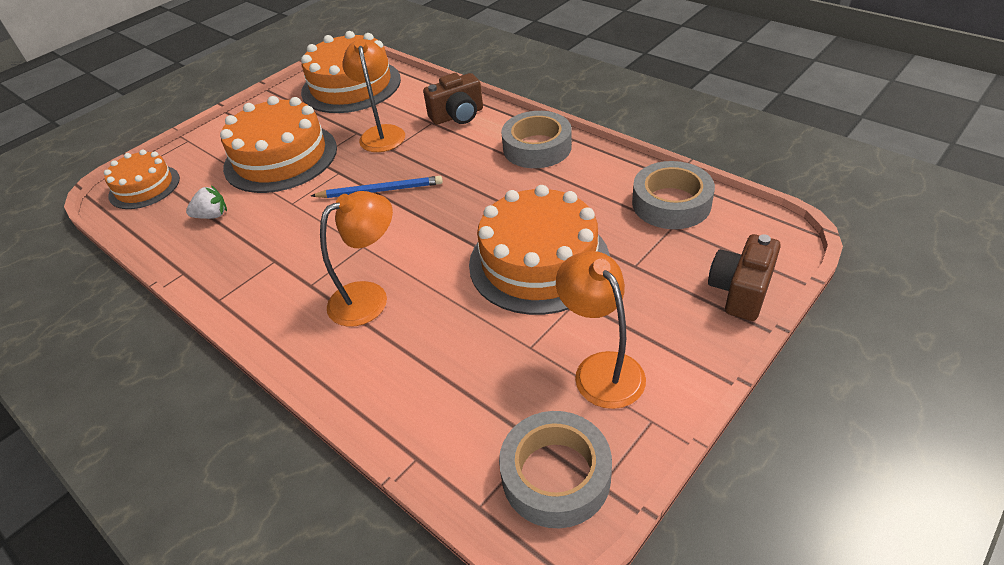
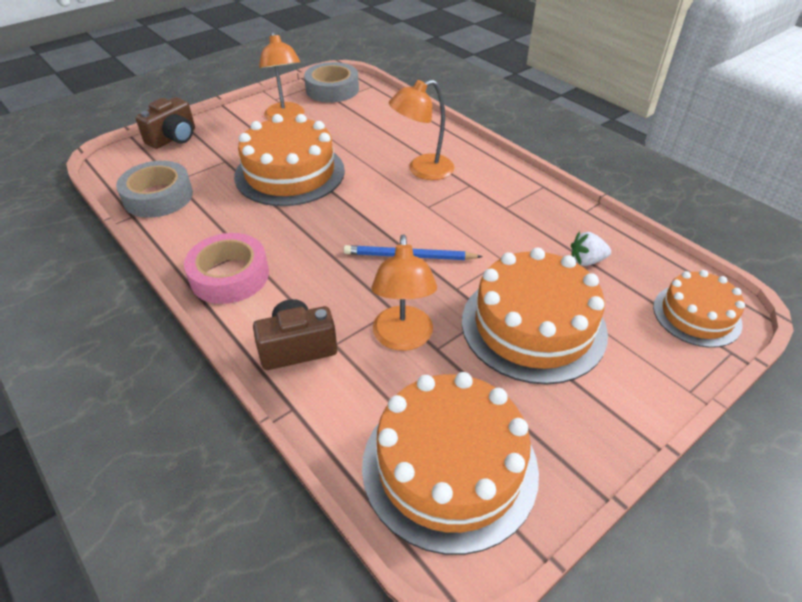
camera: 175 degrees left, 0 degrees up
grey tape [501,111,572,168] -> pink tape [184,233,269,304]

